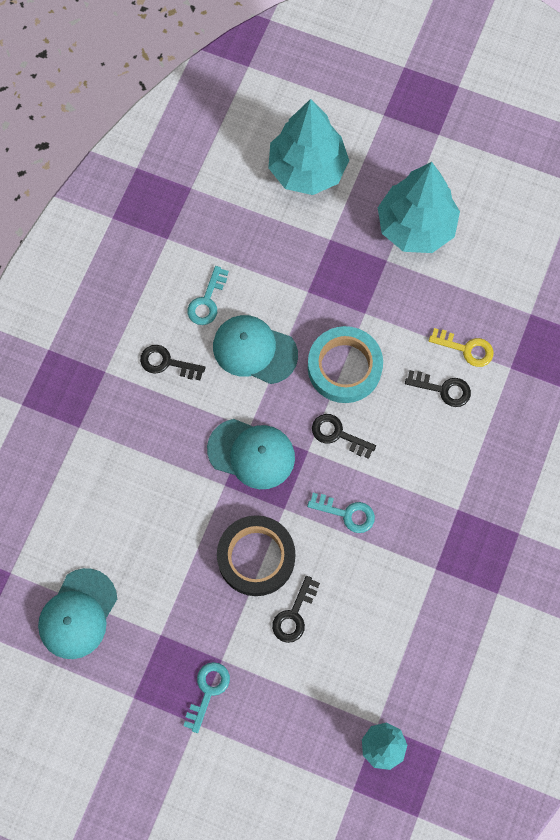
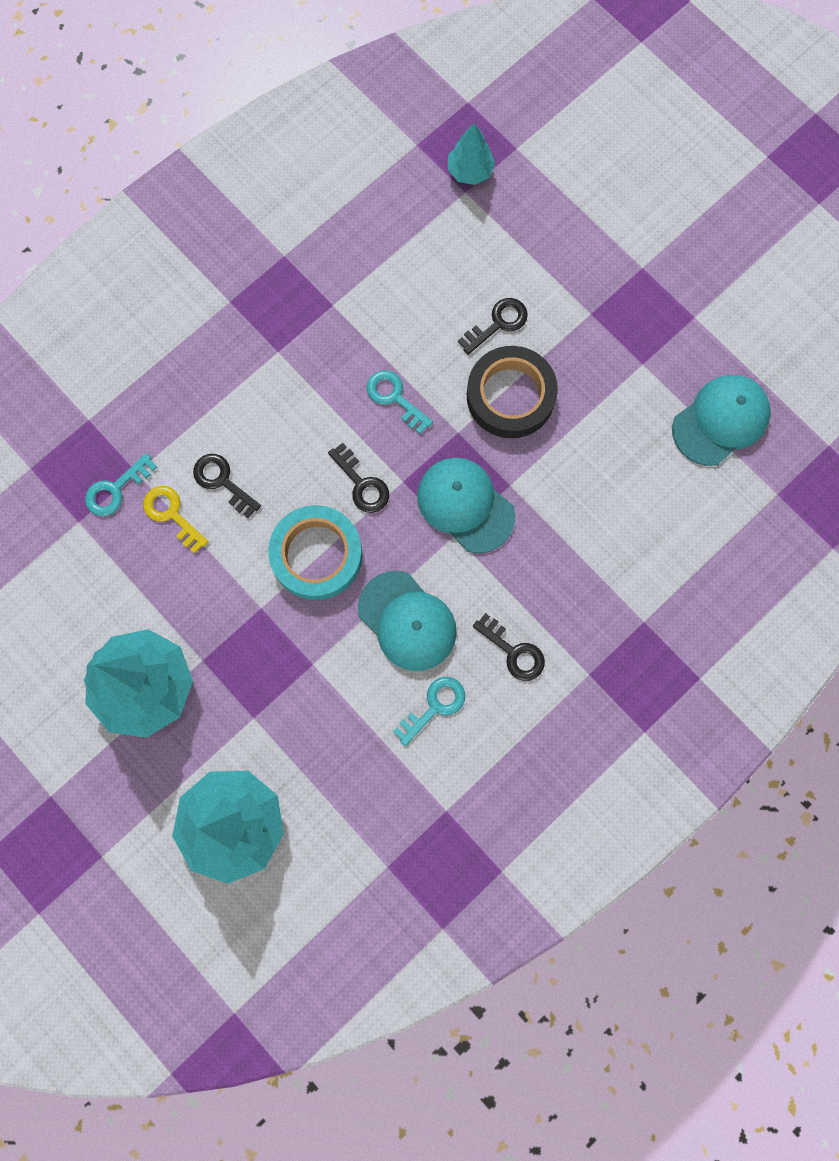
camera: 155 degrees left, 5 degrees up
turquoise key [183,662,230,733] -> turquoise key moved to [85,453,157,516]

